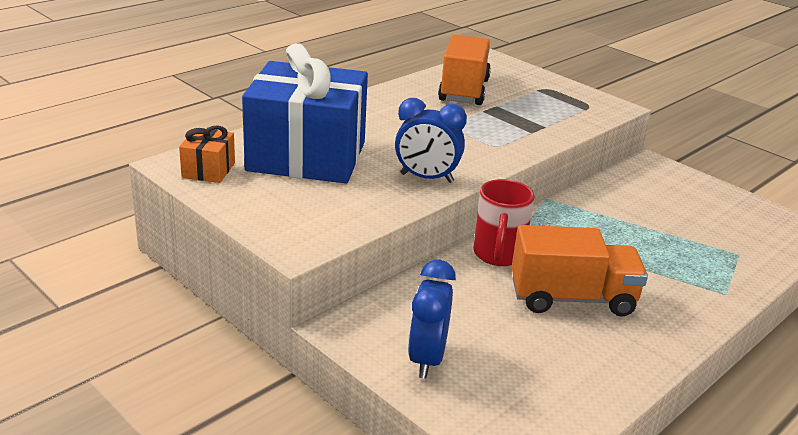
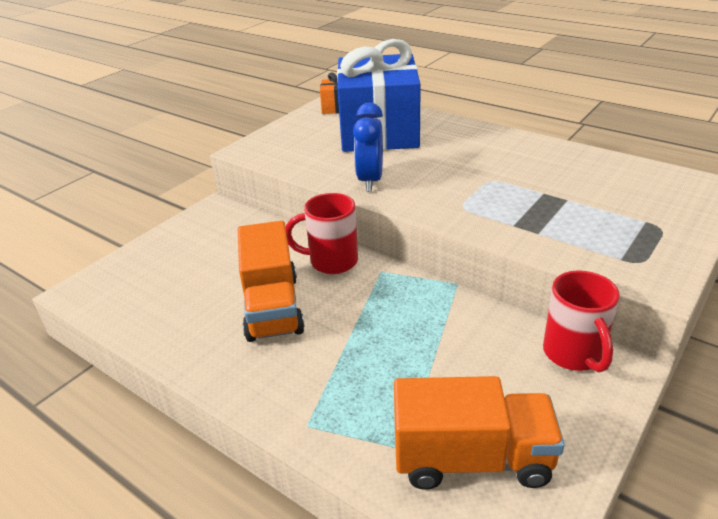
camera: 85 degrees right, 5 degrees up
blue clock [408,260,456,379] -> none
orange truck [438,35,491,105] -> orange truck moved to [394,376,565,490]
none -> red mug [543,270,620,372]

